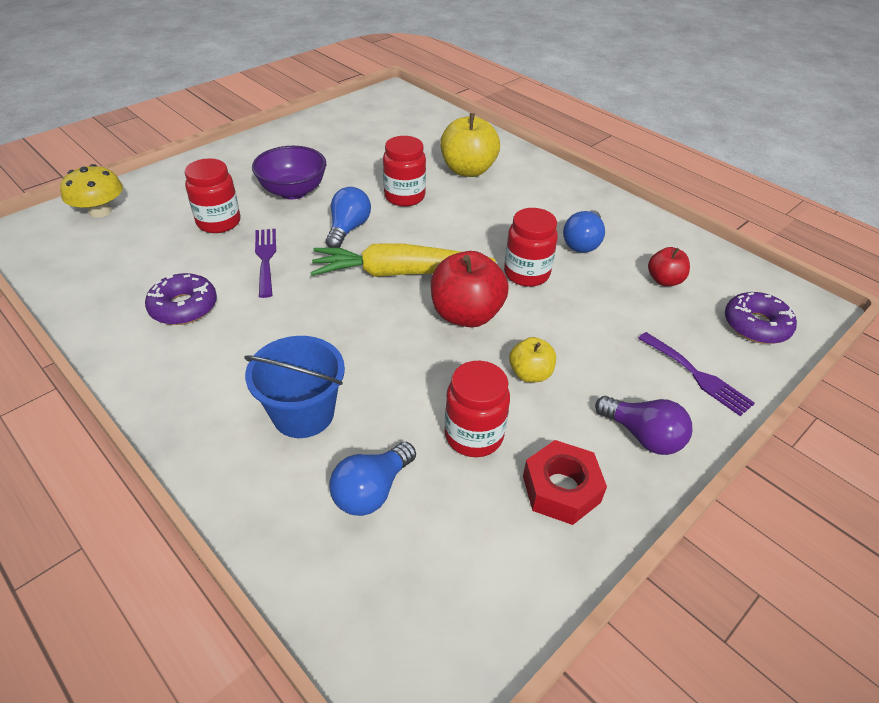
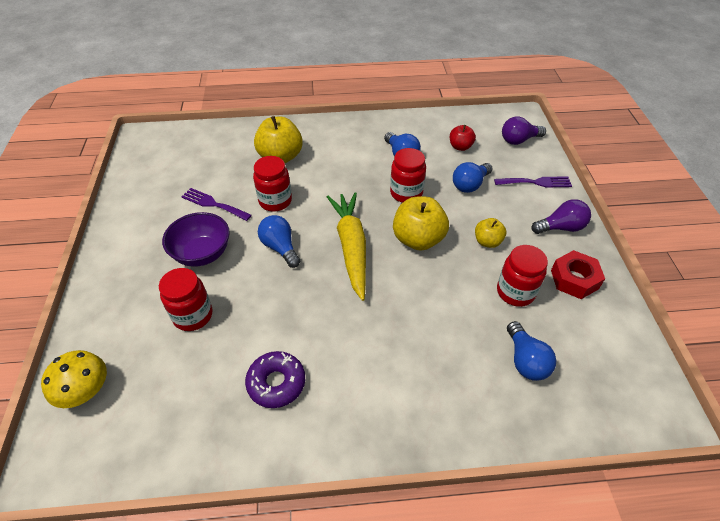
camera: 50 degrees left, 5 degrees up
blue bucket [244,336,345,438] -> none
purple fork [255,229,276,298] -> purple fork moved to [181,188,252,221]
yellow carrot [310,243,495,277] -> yellow carrot turned 135 degrees clockwise [327,192,366,301]
red apple [431,251,509,327] -> yellow apple [393,196,449,251]
purple donut [725,292,797,344] -> purple light bulb [502,117,546,145]
none -> blue light bulb [453,162,493,193]

